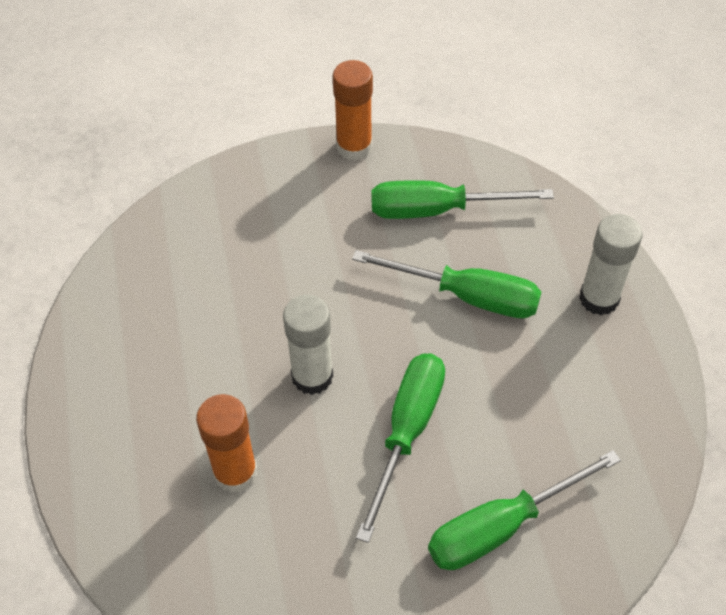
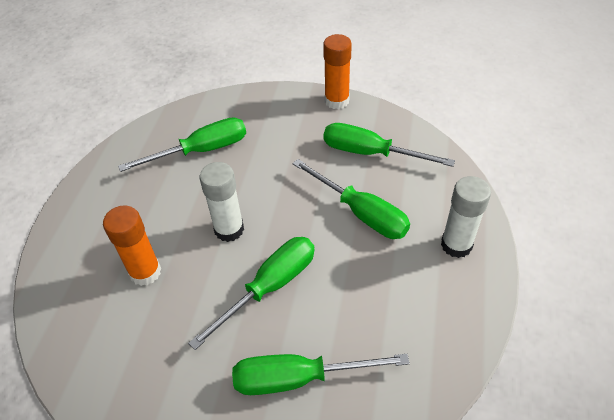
camera: 25 degrees right, 5 degrees down
none -> green screwdriver [118,118,246,172]

